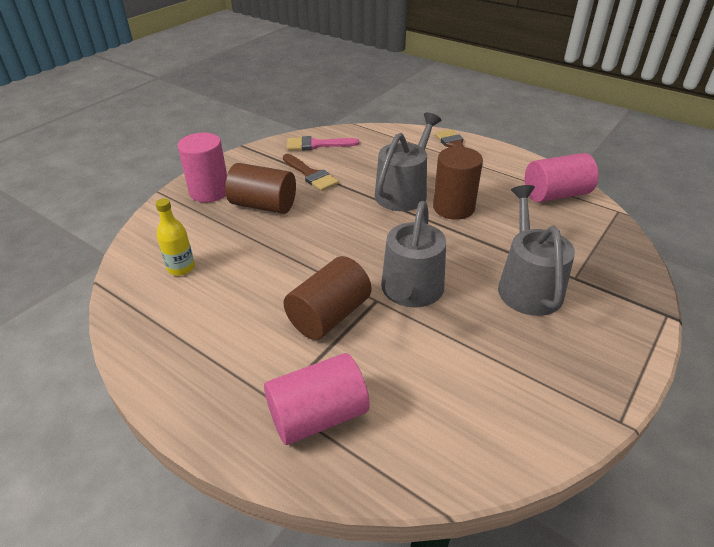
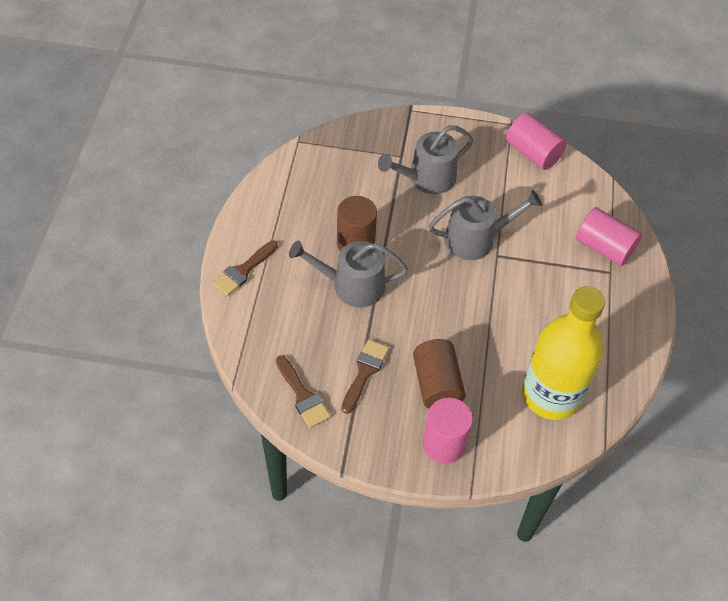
camera: 120 degrees left, 15 degrees up
yellow bottle [155,198,195,276] -> yellow bottle [522,286,605,420], size x2.48
brown cylinder [283,256,371,340] -> none
pink brush [287,136,359,150] -> brown brush [276,355,331,428]
pink cylinder [525,153,598,202] -> pink cylinder moved to [506,113,567,170]

